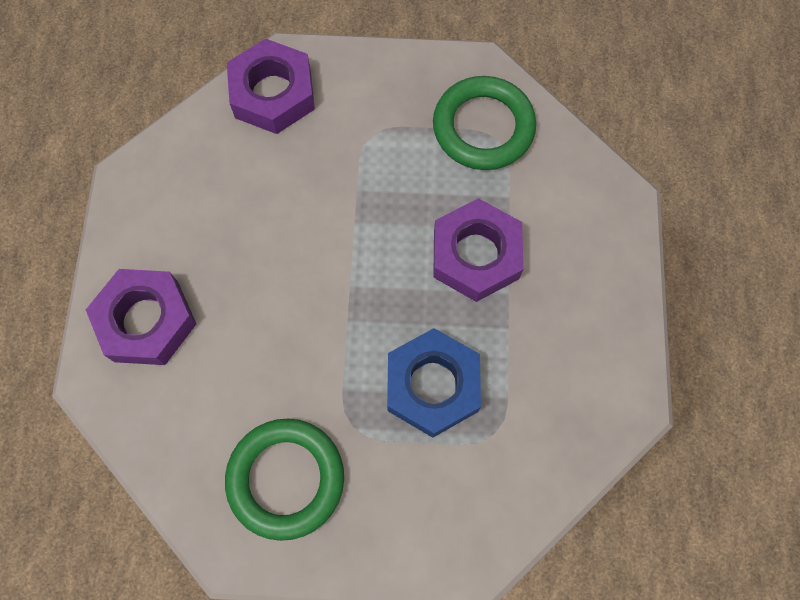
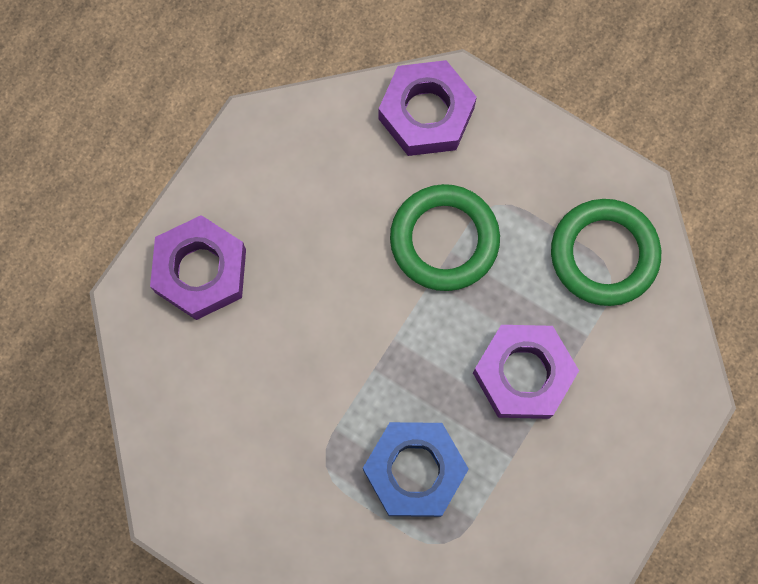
camera: 30 degrees right, 5 degrees up
green ring [225,419,344,541] -> green ring moved to [390,184,500,291]

